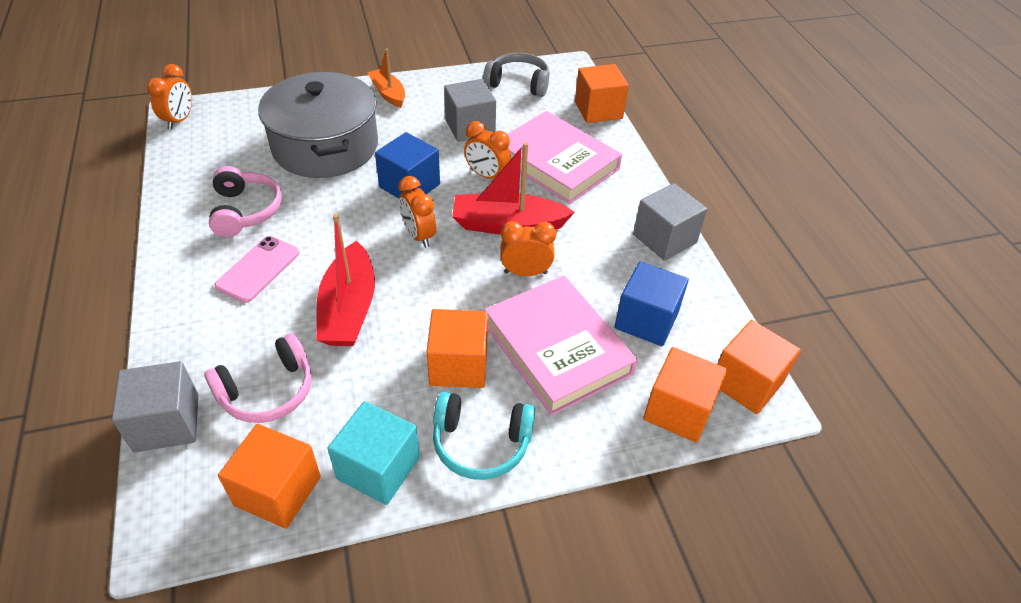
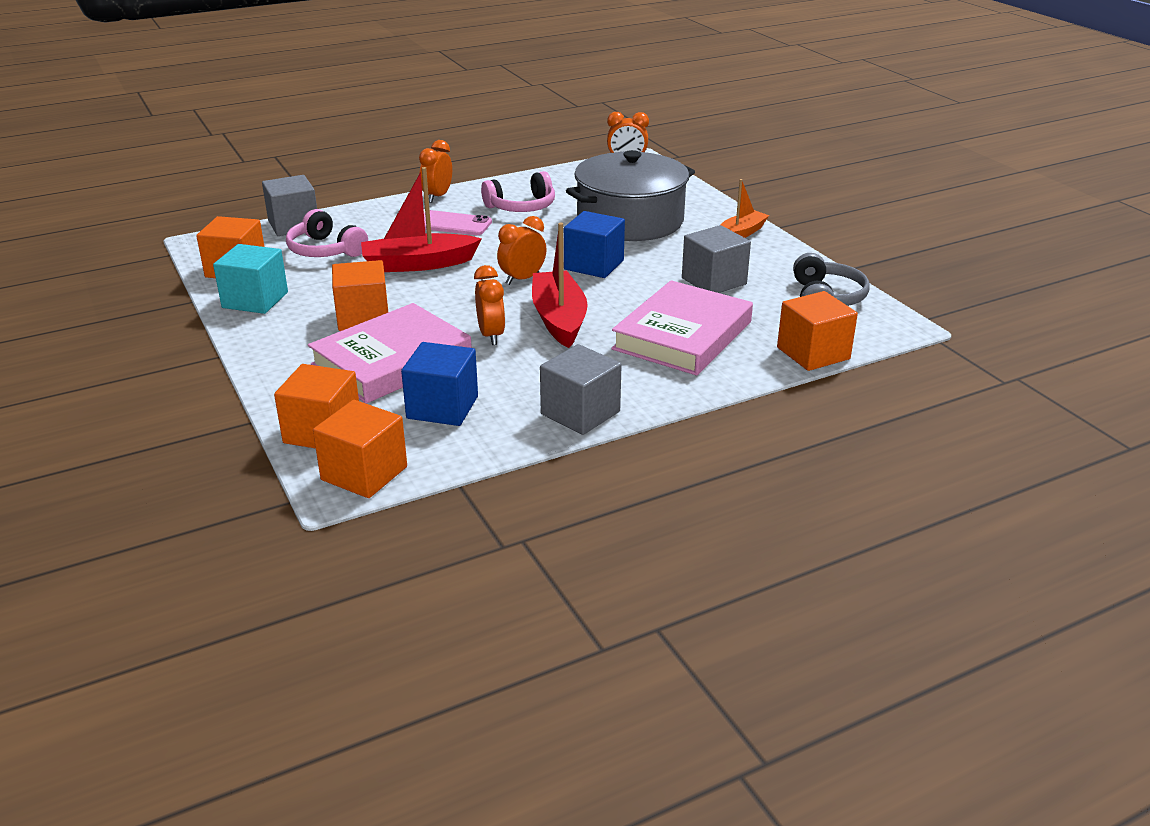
camera: 80 degrees right, 15 degrees down
turquoise headphones [433,392,535,480] -> none
orange clock [464,121,511,179] -> orange clock moved to [419,140,452,203]

